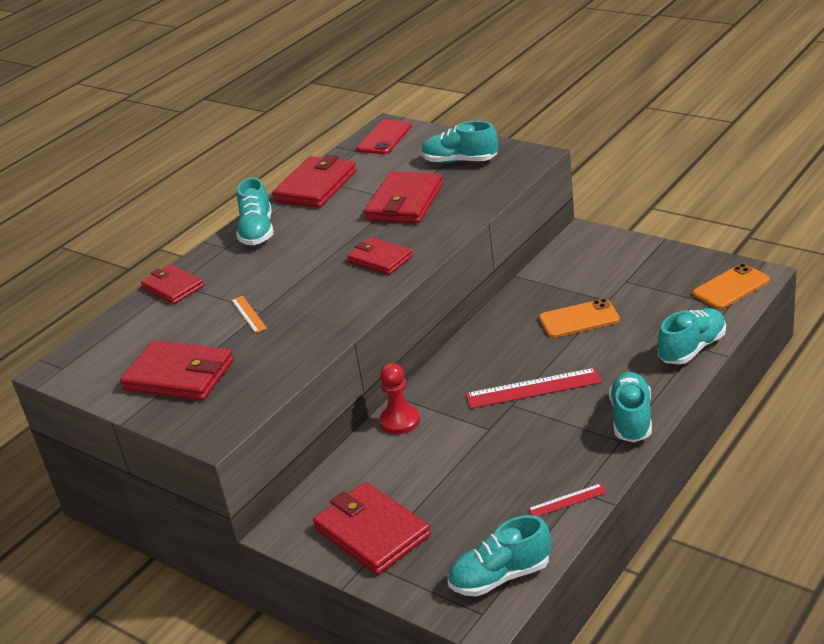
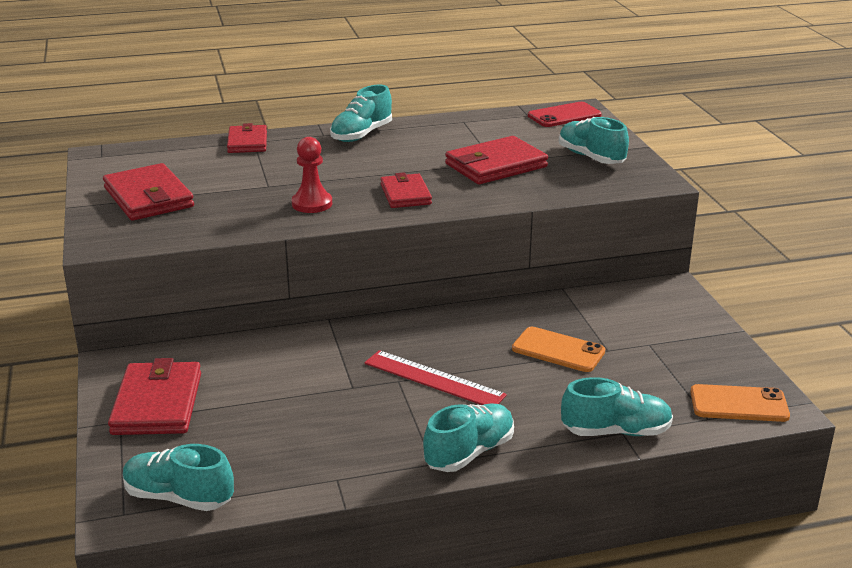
camera: 35 degrees right, 5 degrees down
orange ruler [231,296,267,333] -> none
red wallet [272,155,357,208] -> none
red pawn [380,363,420,434] -> red pawn moved to [292,137,332,213]
red ruler [528,483,607,516] -> none

